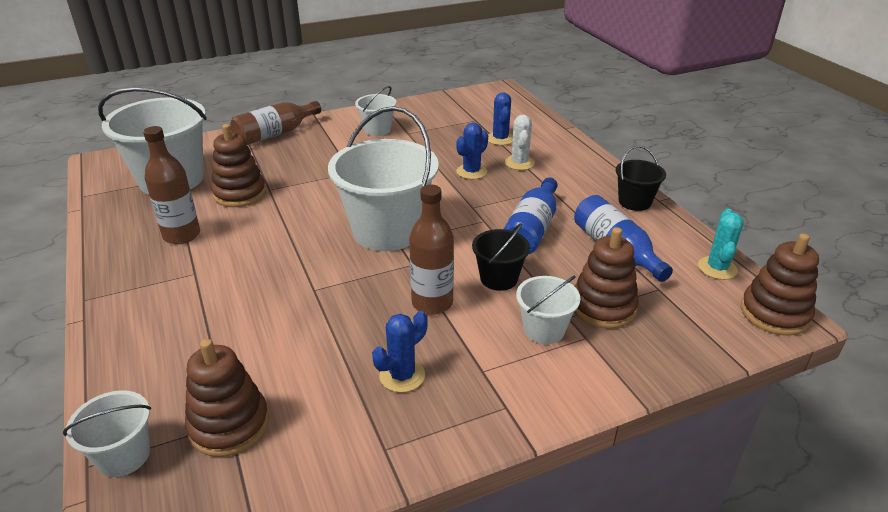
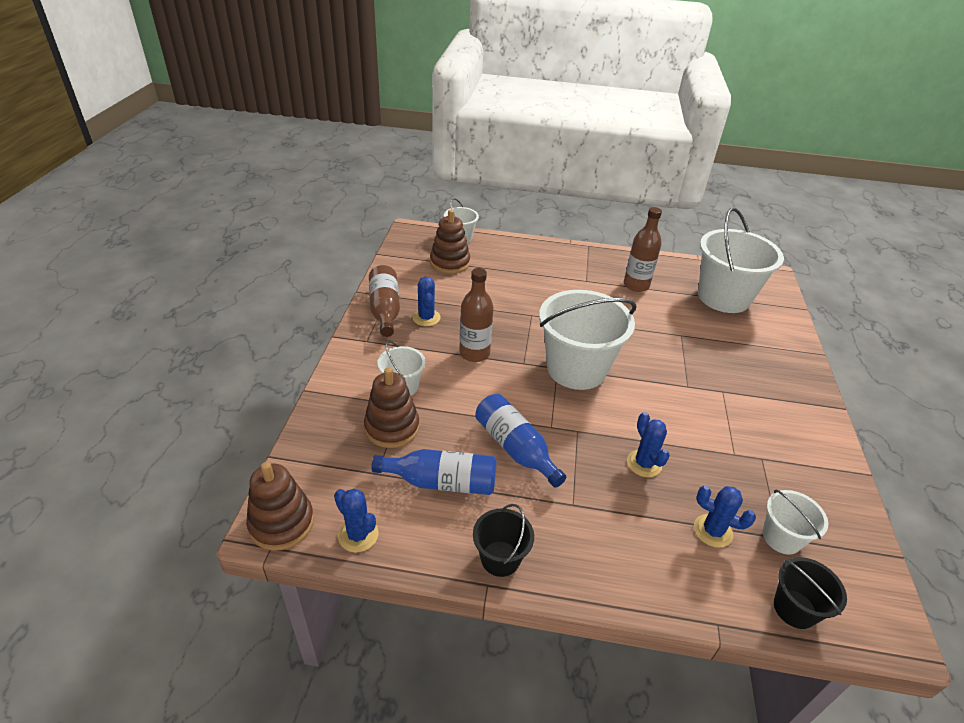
camera: 120 degrees right, 5 degrees up
brown stacking toy [211,124,266,207] -> none
brown bottle [230,101,321,145] -> brown bottle moved to [369,265,400,337]
white bucket [355,86,397,136] -> white bucket moved to [763,489,828,555]
black bucket [472,223,530,291] -> black bucket moved to [774,557,847,629]
white cactus [505,115,535,170] -> none
turquoise cactus [698,209,744,280] -> blue cactus [334,489,378,552]

